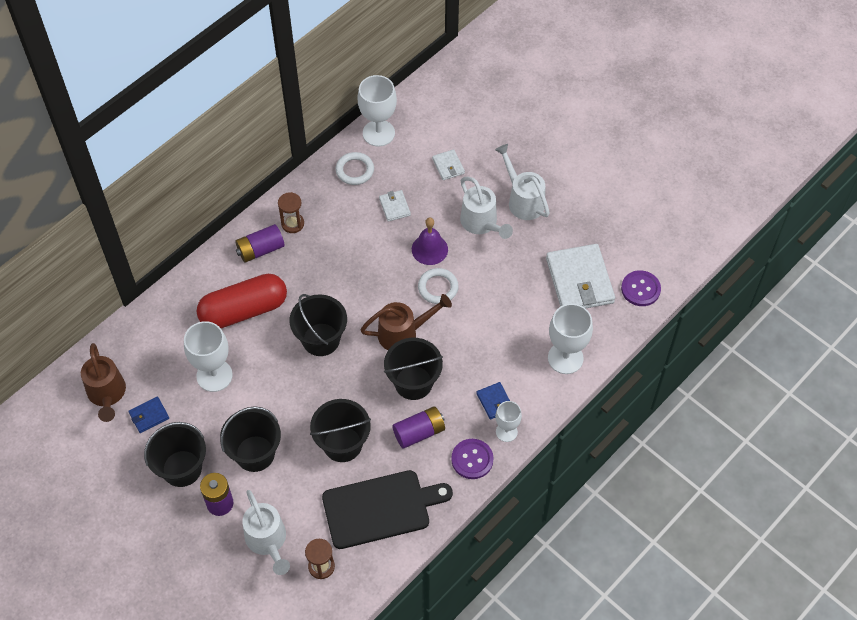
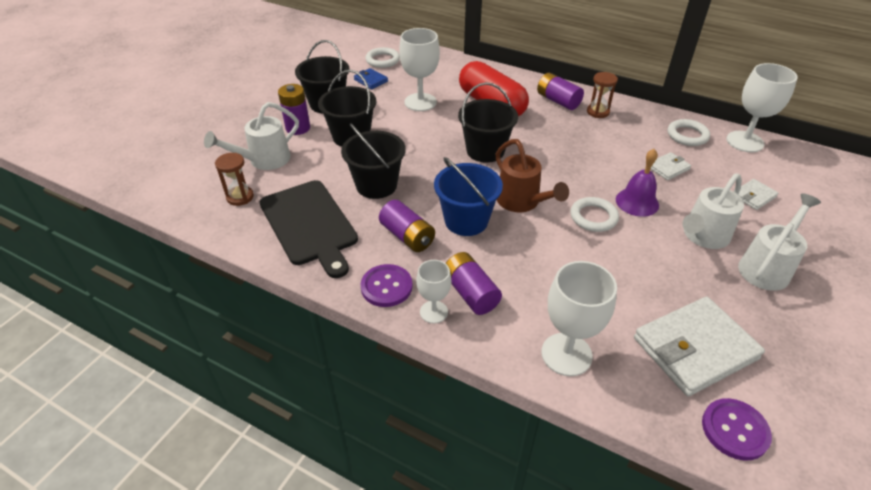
camera: 75 degrees right, 15 degrees down
brown watering can [81,343,126,422] -> white ring [365,47,400,68]
black bucket [384,338,443,400] -> blue bucket [434,157,503,236]
blue wallet [477,382,510,420] -> purple battery [446,252,502,315]

